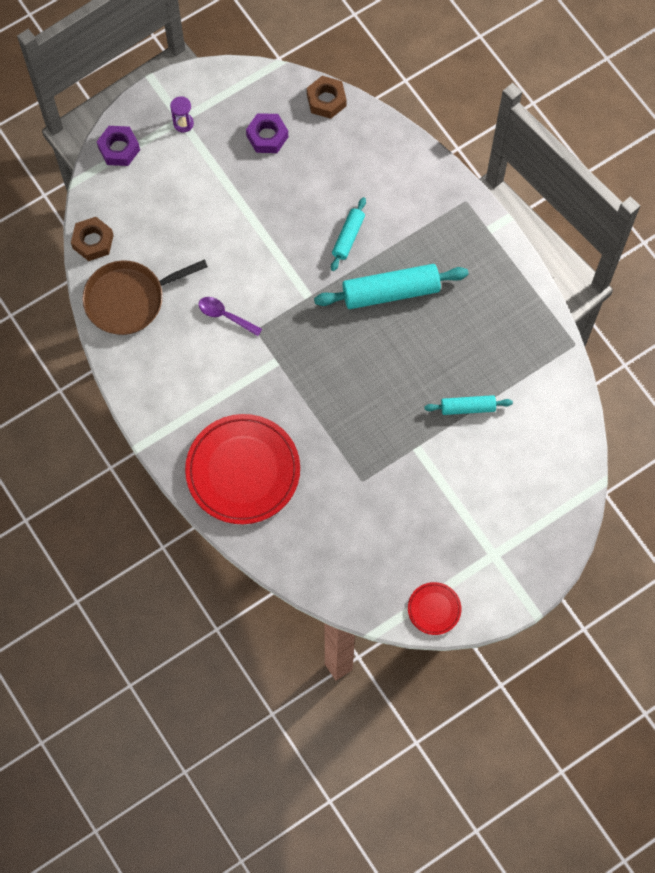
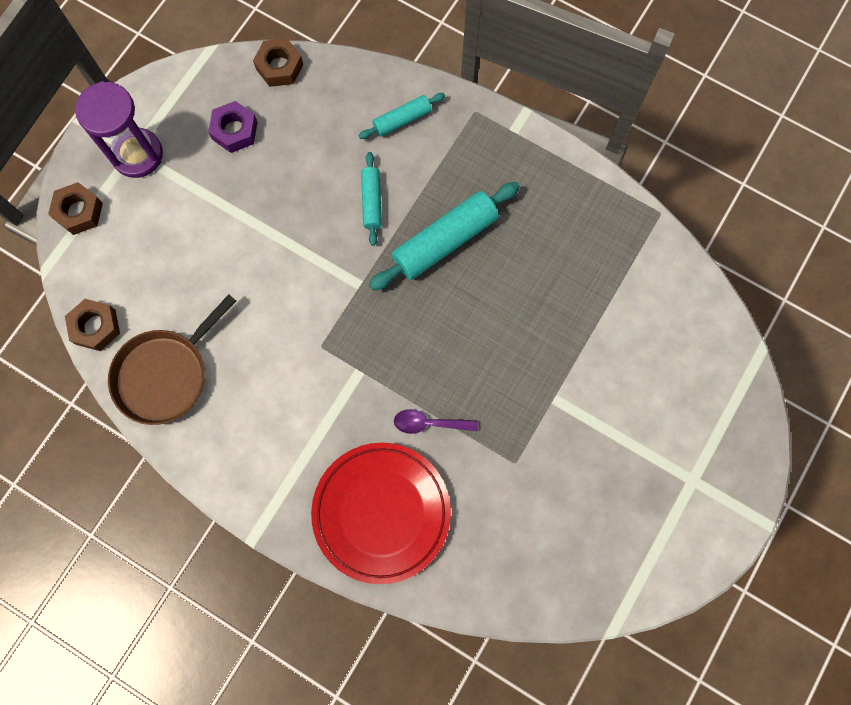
camera: 25 degrees left, 5 degrees up
purple nut [97,126,140,166] -> brown nut [48,182,103,235]
purple hourglass [170,96,194,133] -> purple hourglass [75,81,163,178], size x2.17
purple spoon [198,297,262,336] -> purple spoon moved to [394,409,478,434]
red plate [408,582,462,635] -> none
turquoise rolling pin [424,395,513,415] -> turquoise rolling pin moved to [358,93,445,139]

